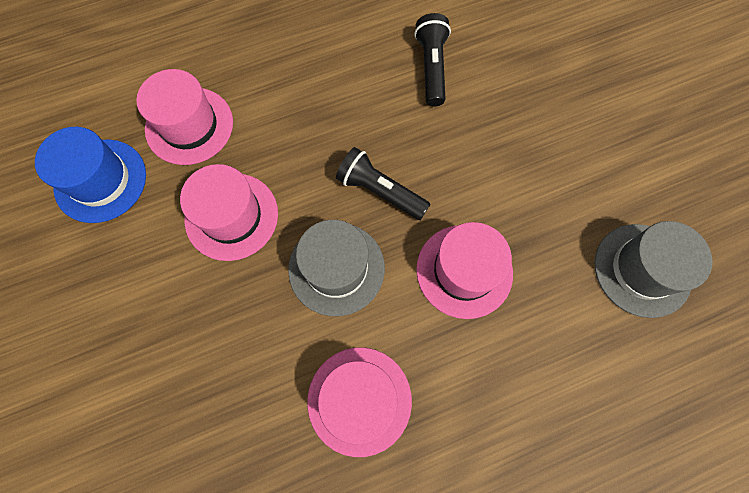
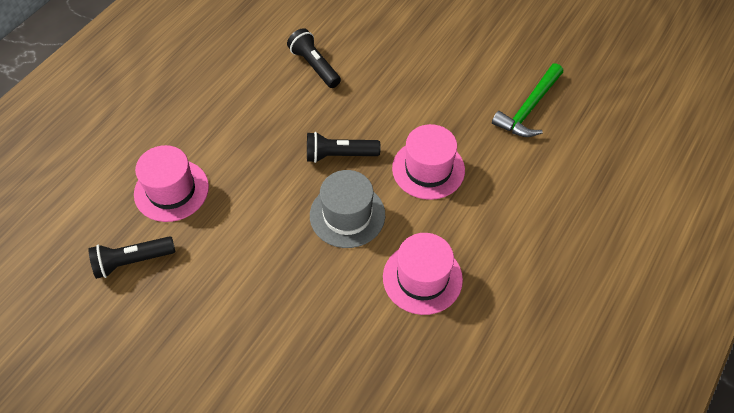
camera: 35 degrees left, 15 degrees down
blue hat [35,127,146,223] -> black flashlight [88,236,176,279]
pink hat [180,164,278,261] -> none
grey hat [594,221,713,318] -> green hammer [492,63,563,137]

